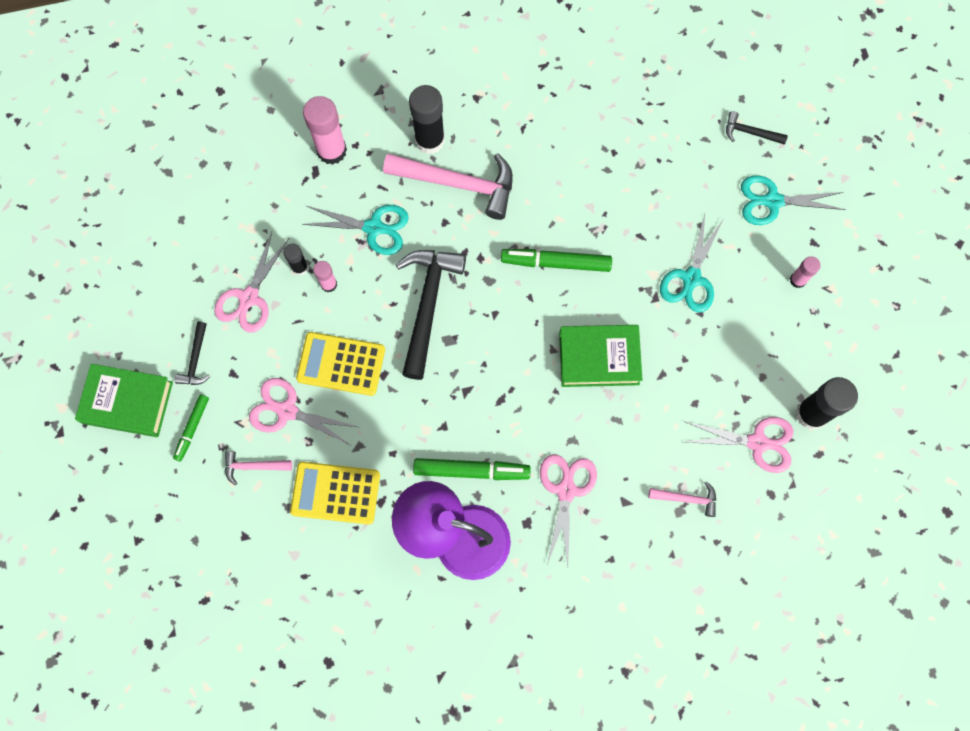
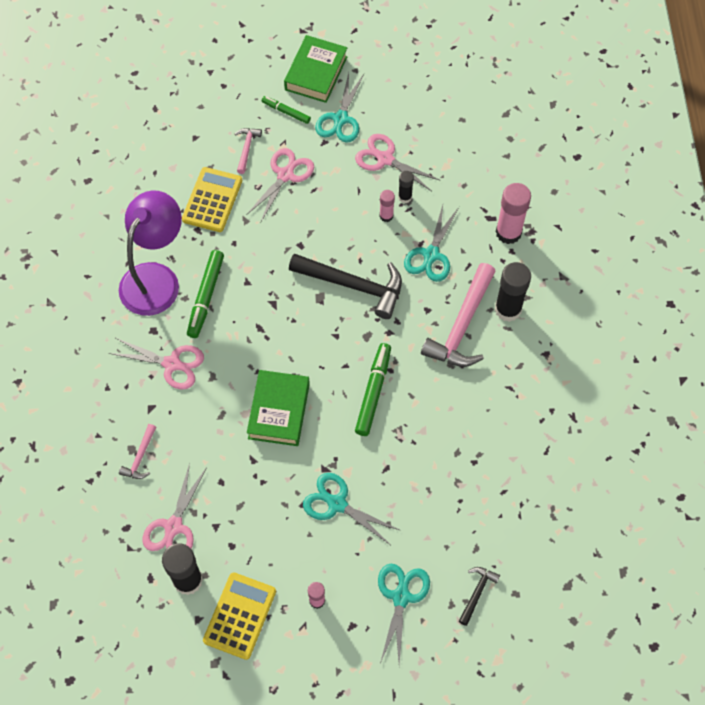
camera: 100 degrees right, 10 degrees down
black hammer [175,322,210,385] -> turquoise scissors [315,73,364,143]
yellow calculator [296,332,385,396] -> yellow calculator moved to [203,572,276,660]

